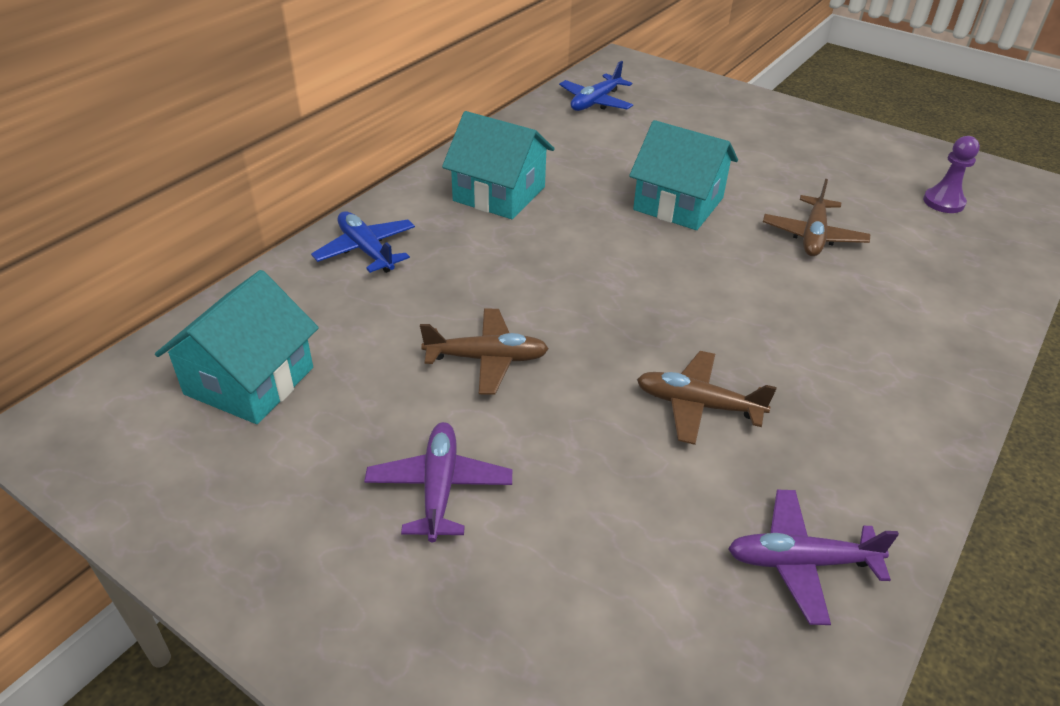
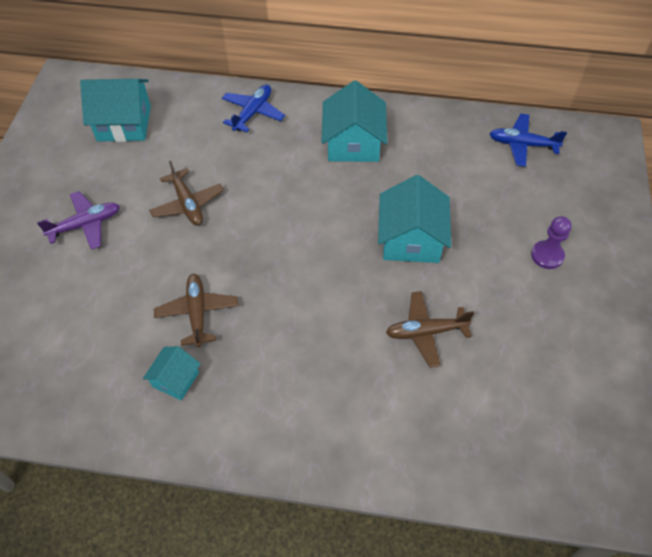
camera: 65 degrees right, 15 degrees up
purple plane [728,490,899,625] -> none
purple pawn [923,136,980,213] -> purple pawn moved to [531,216,572,269]
none -> turquoise house [143,346,201,400]

